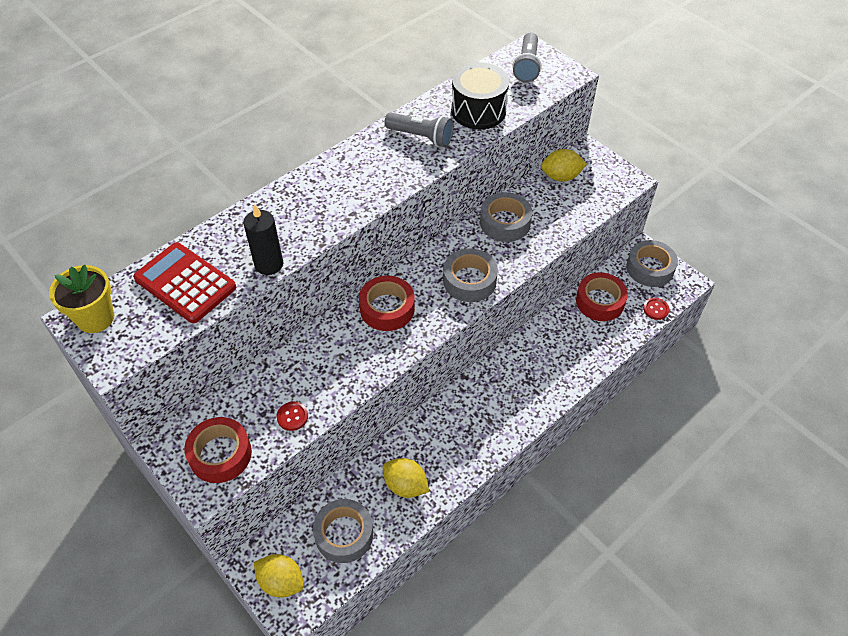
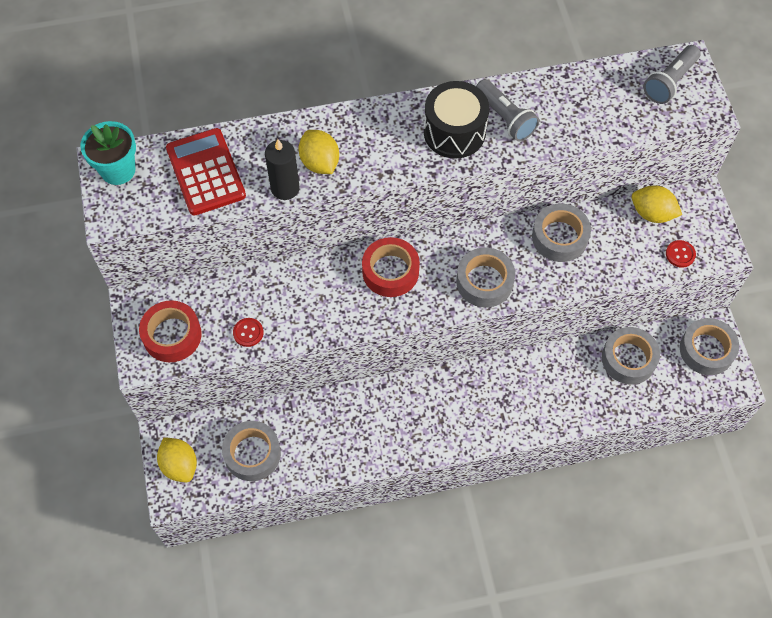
camera: 30 degrees right, 10 degrees up
yellow flower pot [49,265,114,333] -> turquoise flower pot [80,121,136,185]
yellow lemon [383,458,429,498] -> yellow lemon moved to [299,130,339,174]
black drum [451,62,509,129] -> black drum moved to [424,81,489,158]
red tape [576,272,628,321] -> grey tape [602,327,660,384]
red button [643,298,669,320] -> red button moved to [666,240,696,267]

